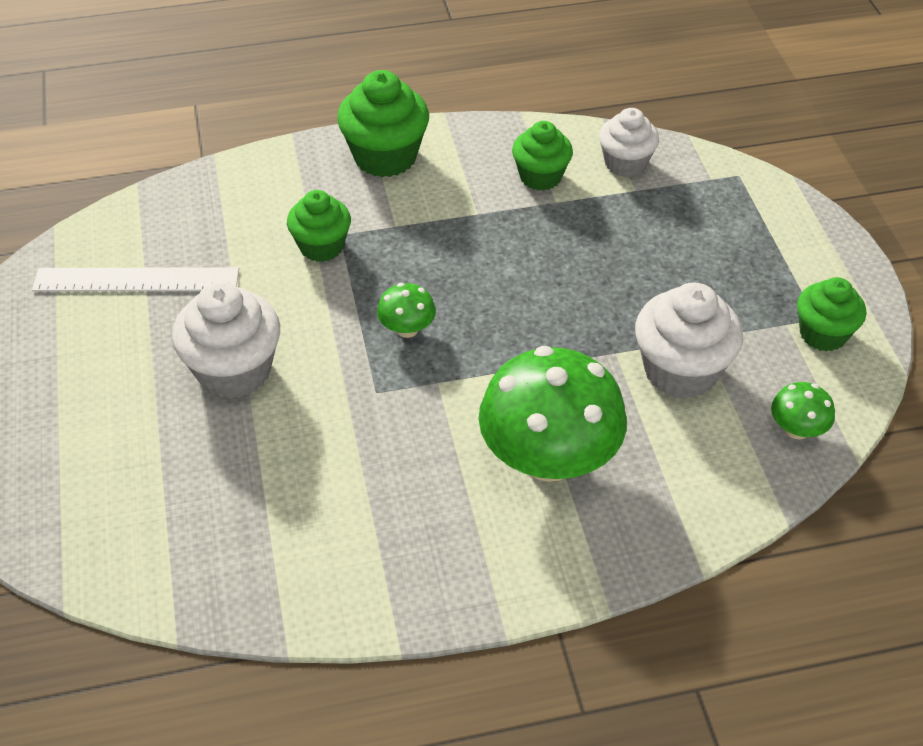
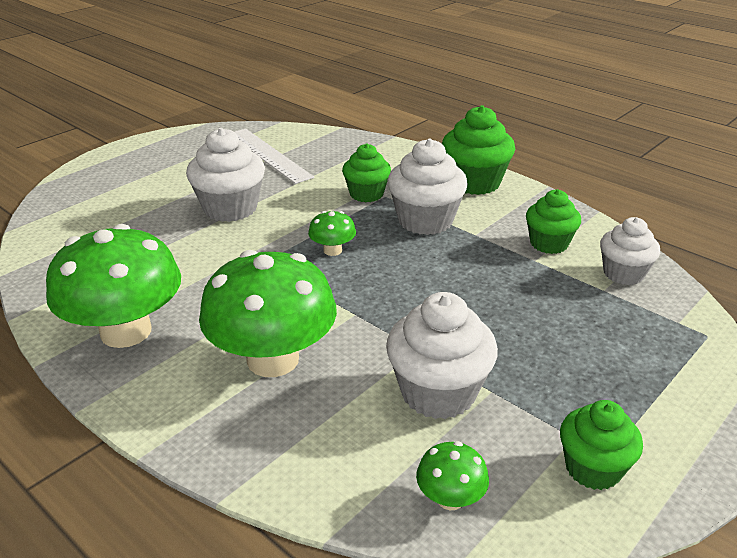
camera: 55 degrees right, 15 degrees down
none -> green mushroom [46,224,181,348]
none -> white cupcake [388,139,468,235]

